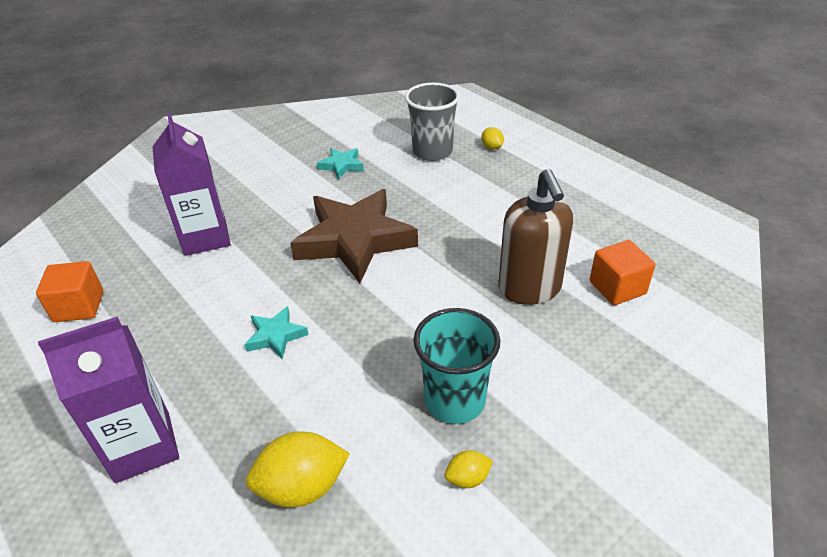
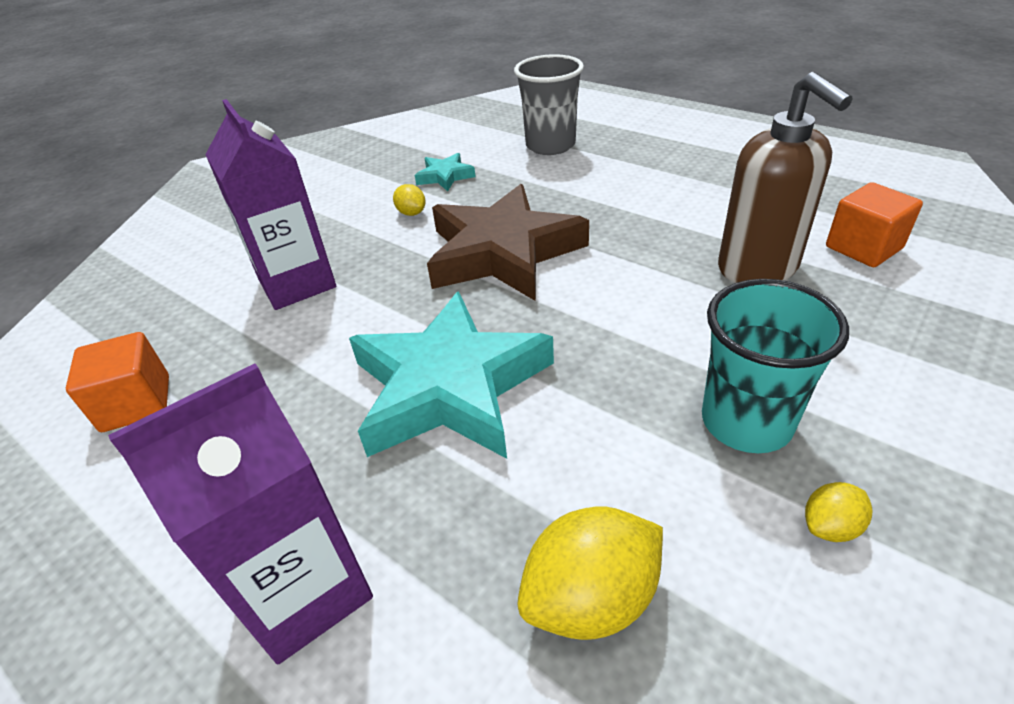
camera: 10 degrees left, 0 degrees up
turquoise star [244,306,309,360] -> turquoise star [349,291,554,459], size x2.29
yellow lemon [481,127,504,150] -> yellow lemon moved to [393,184,426,216]

